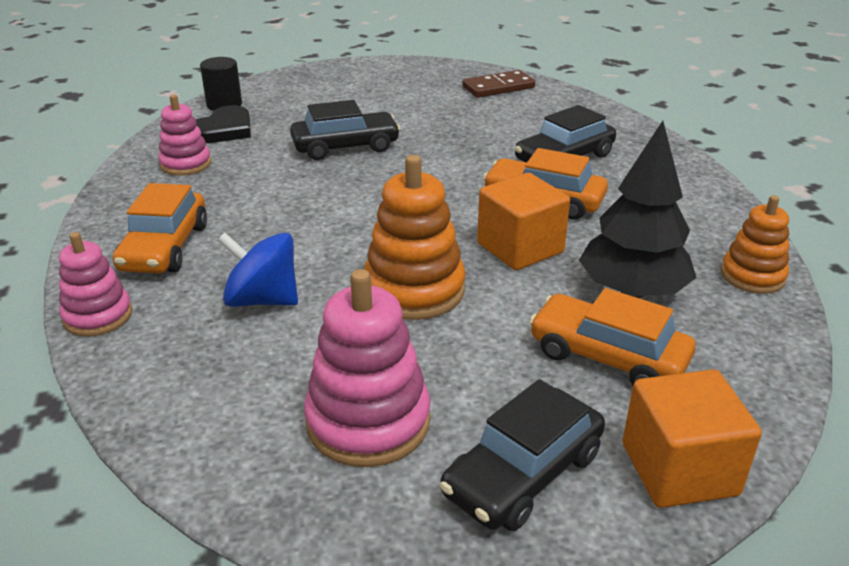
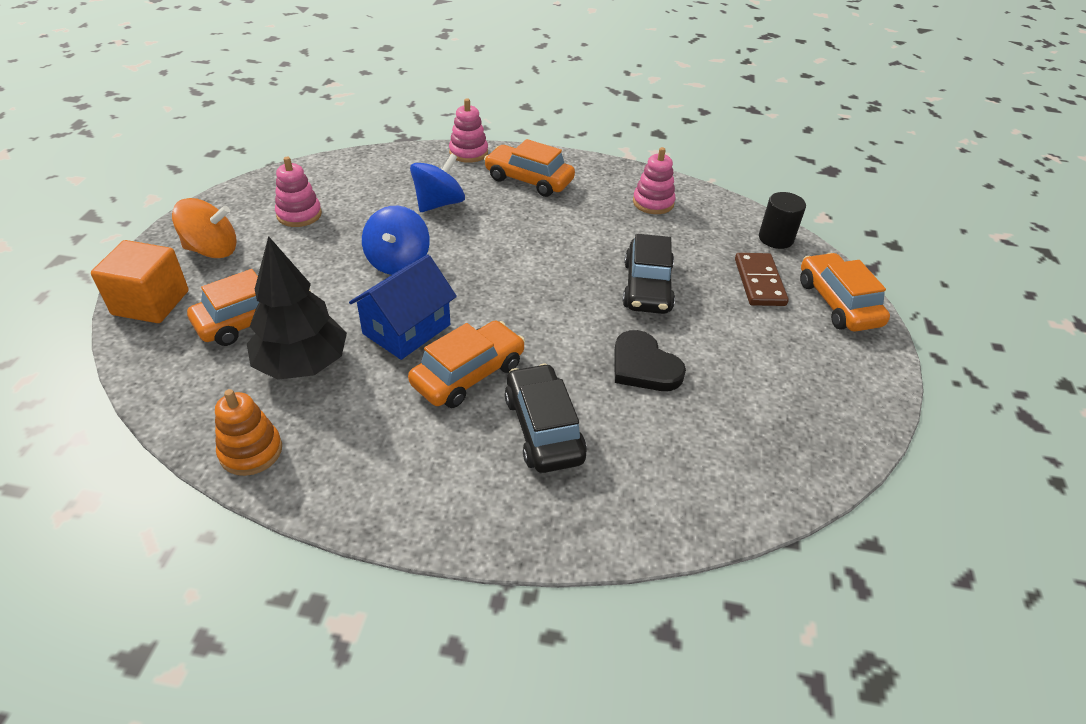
camera: 110 degrees right, 10 degrees up
black heart [196,105,251,143] -> black heart moved to [614,330,686,391]
pink stacking toy [304,269,430,467] -> pink stacking toy [275,157,322,227], size x0.63
orange stacking toy [364,155,466,320] -> blue spinning top [362,206,430,275]
black car [440,379,605,531] -> orange spinning top [172,198,237,258]
brown domino [462,70,535,98] -> brown domino moved to [735,253,789,306]
orange cube [477,173,570,270] -> blue house [349,255,457,360]
none -> orange car [800,253,890,332]

